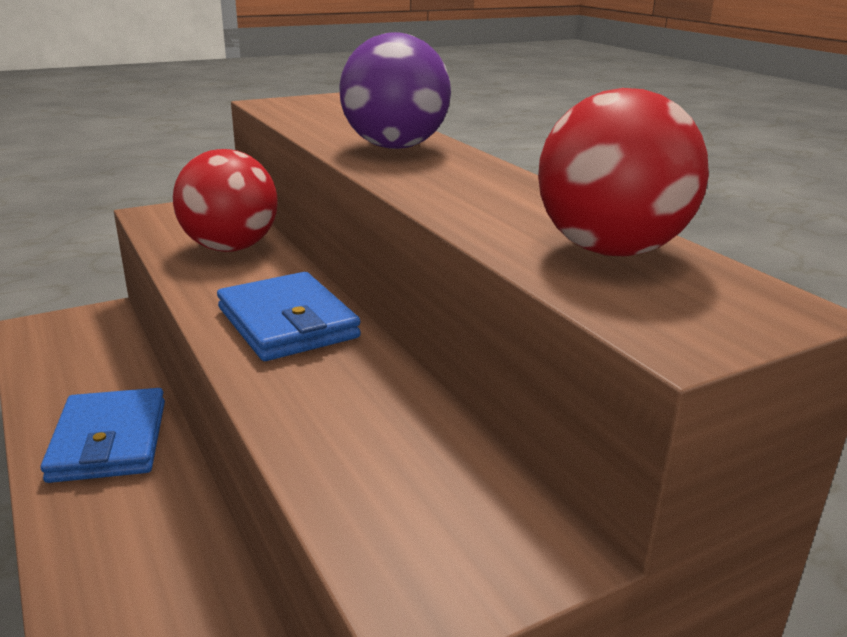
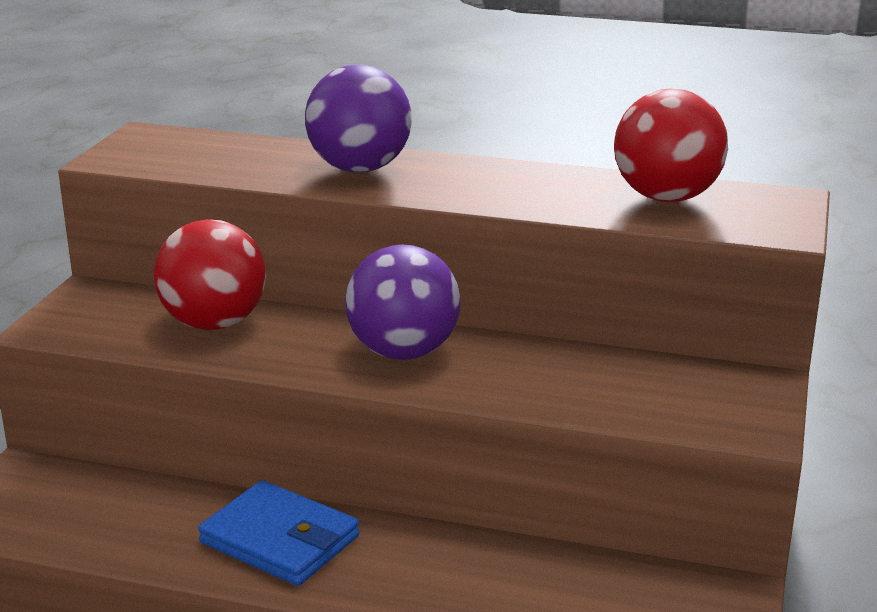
camera: 45 degrees left, 0 degrees up
blue wallet [217,272,361,361] -> purple ball [345,245,461,360]

